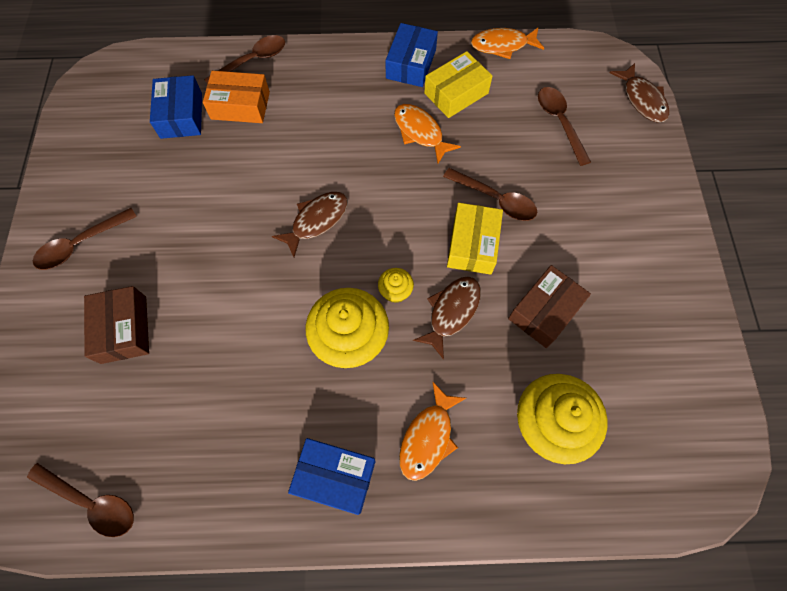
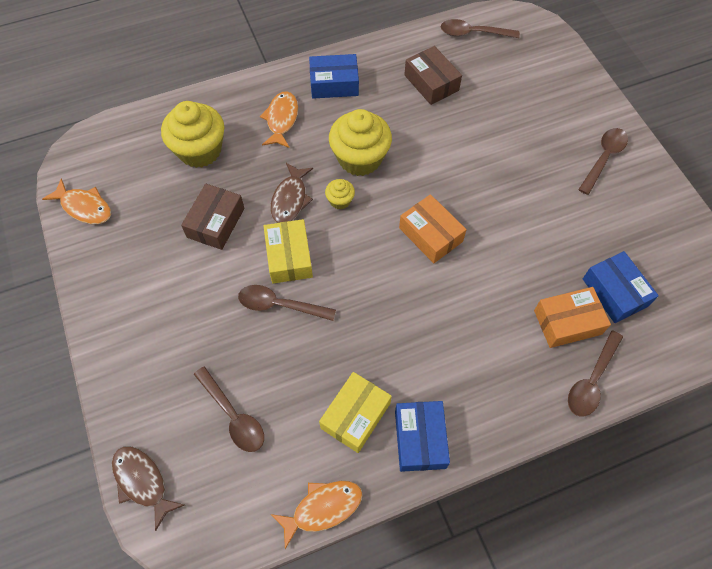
camera: 160 degrees right, 5 degrees down
brown box [84,286,149,364] -> brown box moved to [404,46,462,105]
brown fish [272,192,348,257] -> orange box [399,194,467,263]
orange fish [394,104,461,163] -> orange fish moved to [42,179,111,224]

